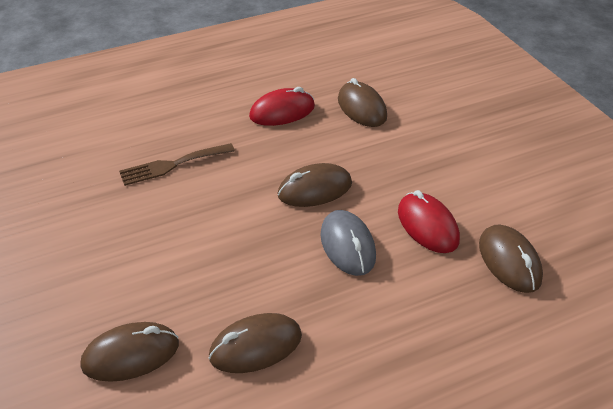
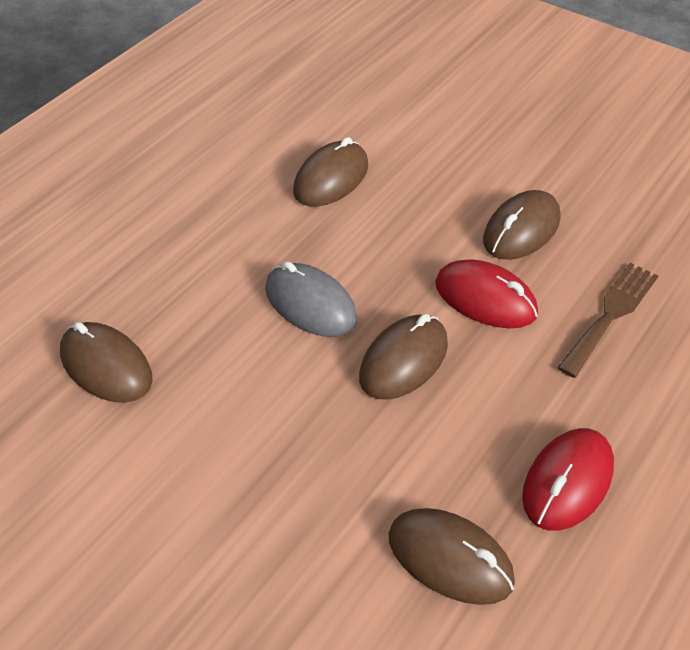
camera: 150 degrees right, 5 degrees up
brown mouse [81,322,179,382] -> brown mouse moved to [483,190,560,260]
red mouse [398,190,460,253] -> red mouse moved to [435,259,538,328]

